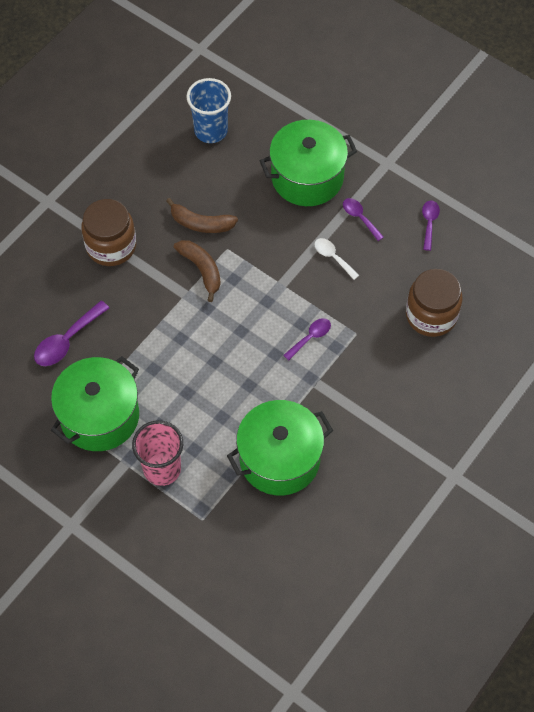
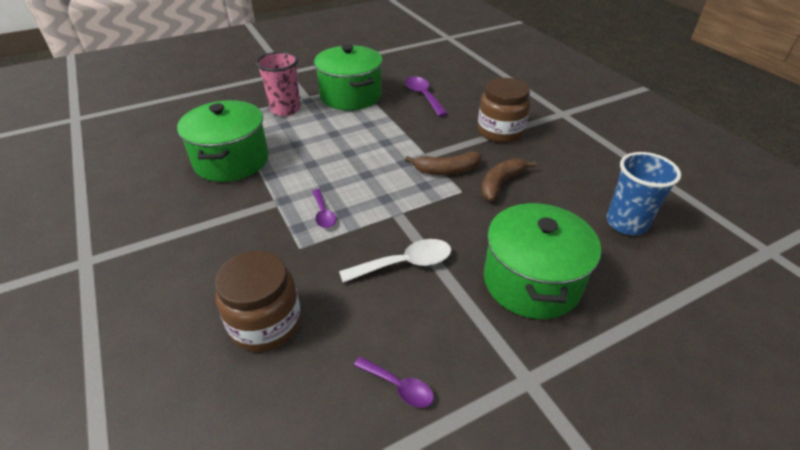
camera: 115 degrees right, 20 degrees down
white spoon [314,238,359,280] -> white spoon [339,239,452,283], size x1.58
purple spoon [343,198,384,241] -> none

